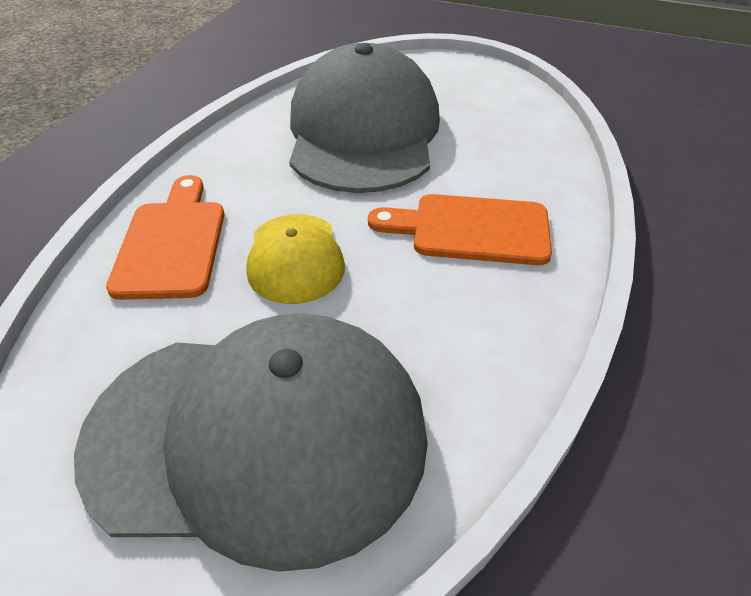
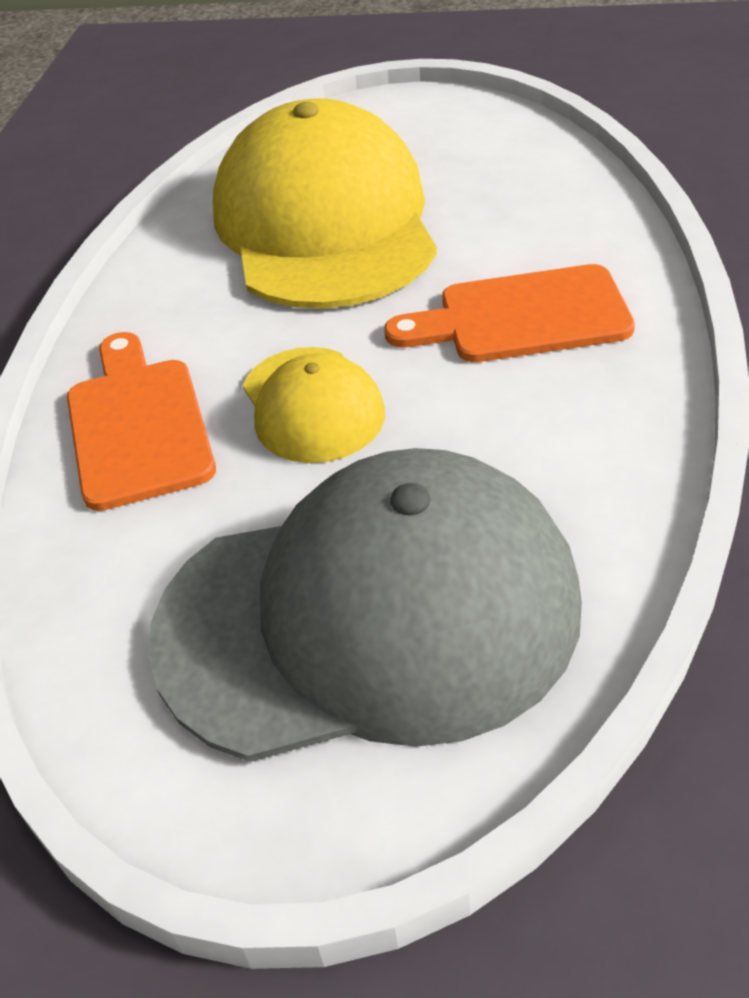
camera: 10 degrees left, 0 degrees up
grey cap [289,43,440,193] -> yellow cap [213,99,437,309]

